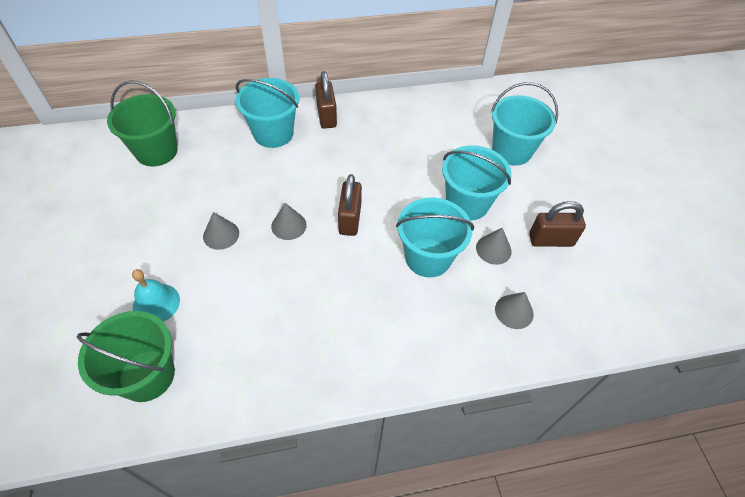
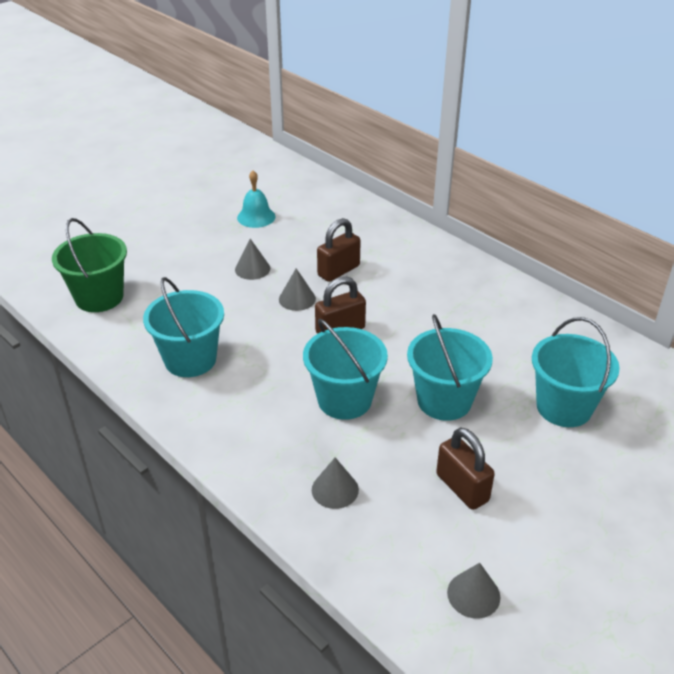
camera: 60 degrees right, 15 degrees down
green bucket [107,81,178,166] -> none
turquoise bell [132,269,180,322] -> turquoise bell moved to [237,171,276,228]
turquoise bucket [236,78,299,148] -> turquoise bucket moved to [143,277,224,377]
brown padlock [315,71,337,129] -> brown padlock moved to [317,218,361,282]
grey cone [476,228,512,265] -> grey cone moved to [447,563,500,618]

